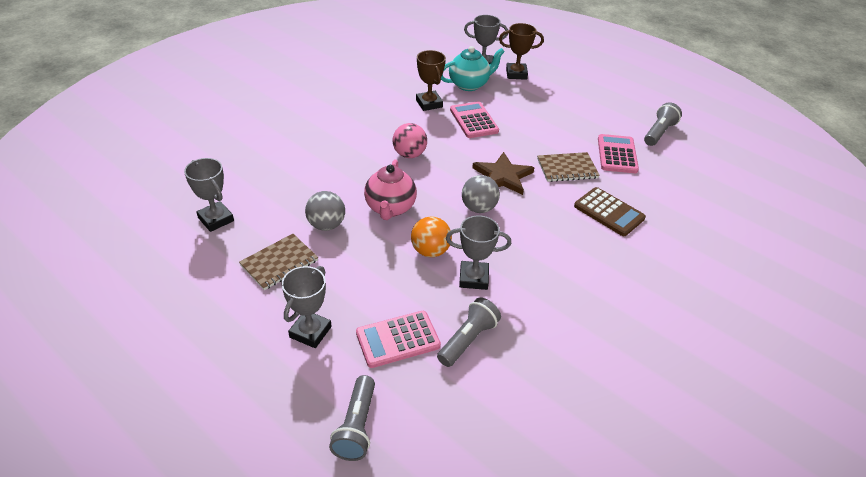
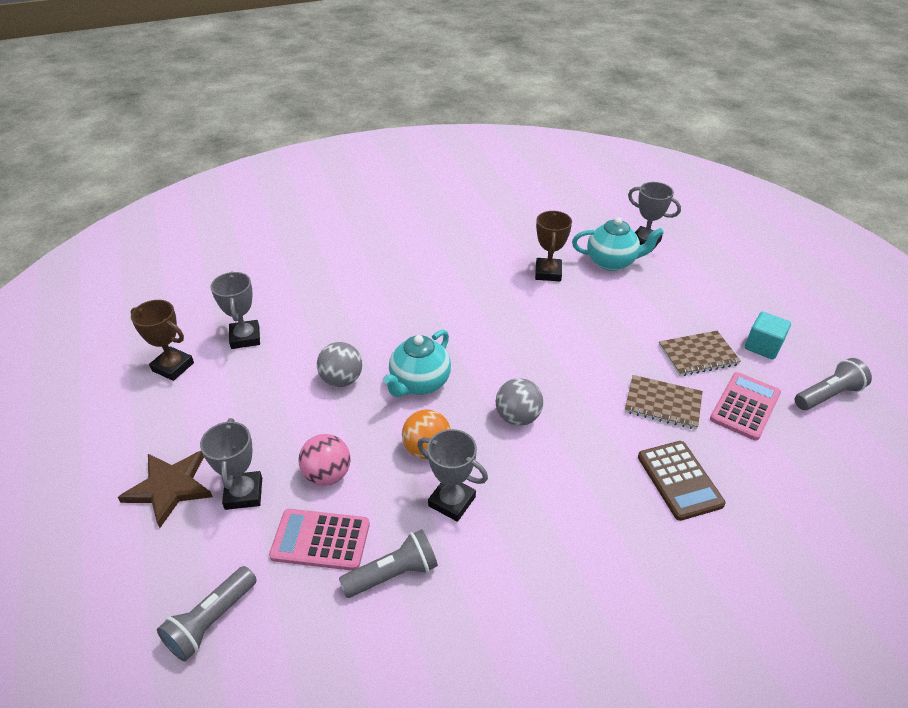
camera: 30 degrees right, 0 degrees up
brown notebook [239,234,318,290] -> brown notebook moved to [659,331,741,376]
grey trophy [282,266,332,348] -> grey trophy turned 60 degrees counterclockwise [200,418,262,510]
pink teapot [364,159,417,220] -> turquoise teapot [383,330,451,397]
pink ball [393,123,427,158] -> pink ball moved to [298,434,351,486]
pink calculator [450,101,499,138] -> none
brown star [472,152,534,195] -> brown star moved to [118,451,213,528]
brown trophy [499,23,544,80] -> brown trophy moved to [131,300,194,381]
none -> turquoise cube [745,312,791,360]

